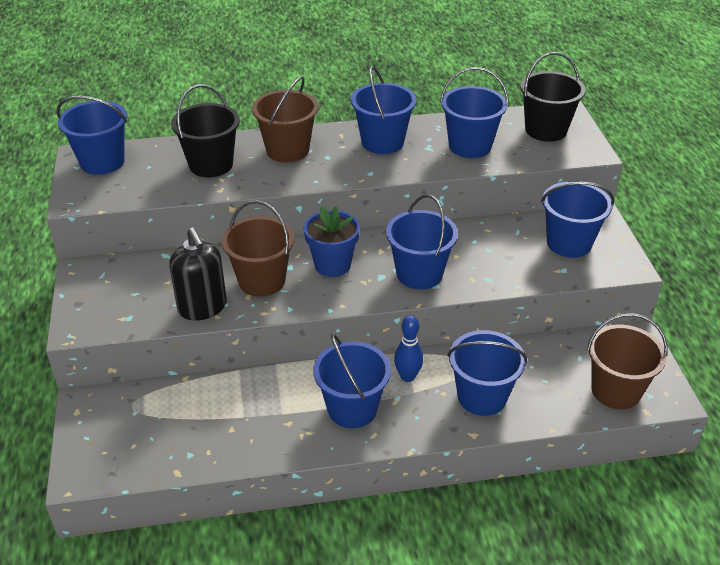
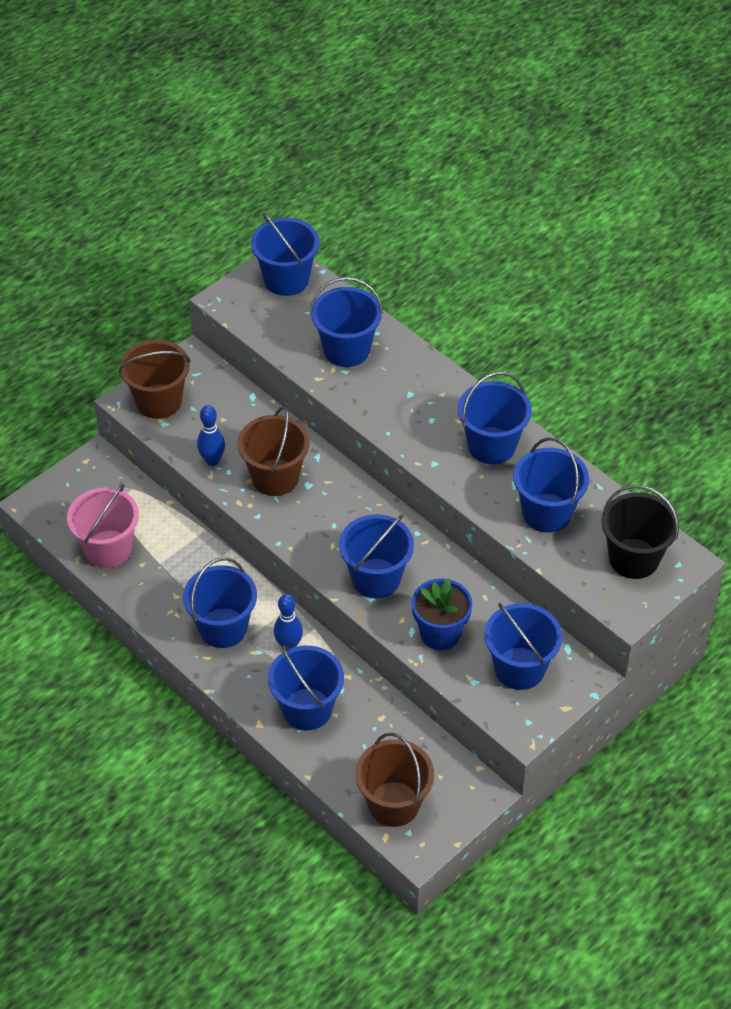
camera: 55 degrees right, 10 degrees up
black soap dispenser [169,228,227,321] -> blue bowling pin [197,405,225,466]
black bucket [171,85,240,177] -> blue bucket [310,277,383,367]
brown bucket [252,76,318,162] -> brown bucket moved to [119,340,191,419]
blue flower pot [304,205,360,277] -> blue flower pot moved to [412,578,472,650]
none -> pink bucket [67,485,139,568]

